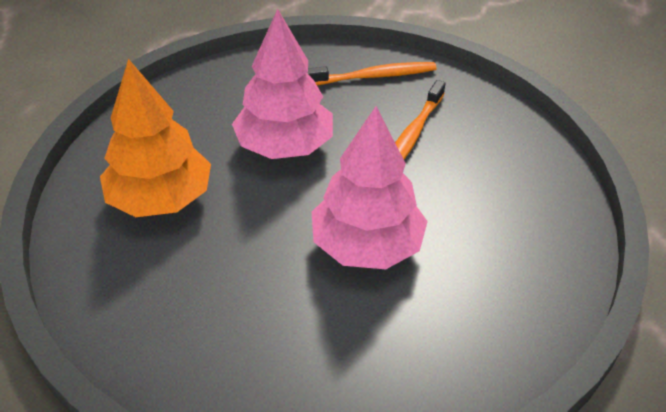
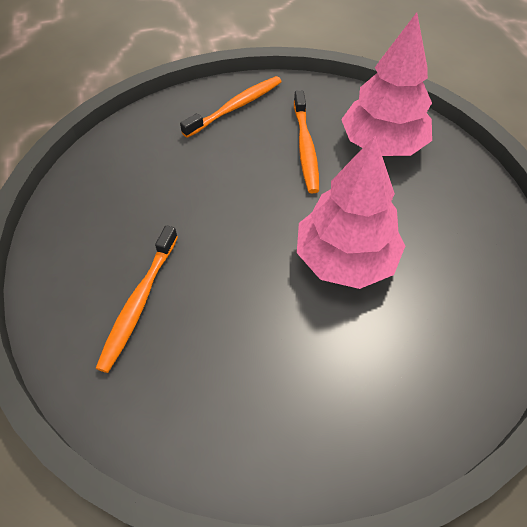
camera: 30 degrees left, 10 degrees up
orange tree [100,59,211,217] -> orange toothbrush [96,225,178,373]
pink tree [232,9,333,159] -> pink tree moved to [341,12,432,156]

